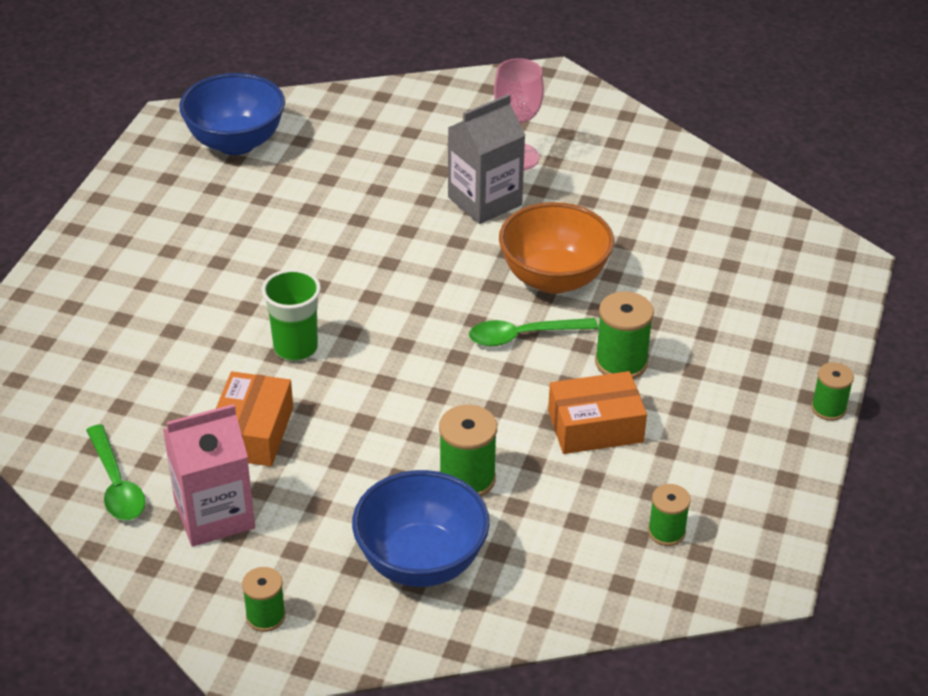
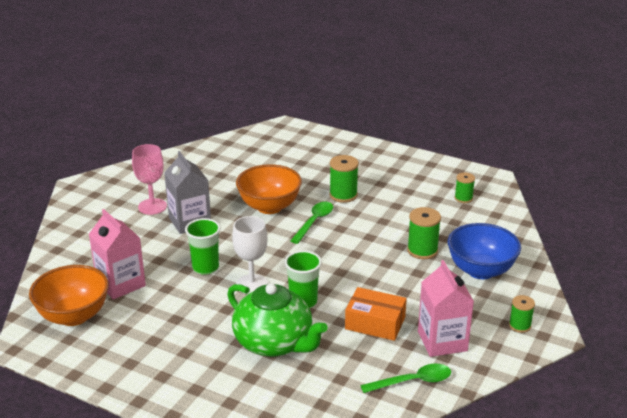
camera: 80 degrees left, 10 degrees down
blue bowl [179,73,285,155] -> orange bowl [29,265,109,326]
green spoon [469,318,598,346] -> green spoon turned 150 degrees counterclockwise [290,202,333,244]
orange box [548,371,647,454] -> none
green spool [811,362,854,421] -> none
none -> pink carton [89,209,146,300]
none -> green cup [185,218,221,275]
none -> green teapot [227,283,328,357]
none -> white goblet [232,216,268,294]

